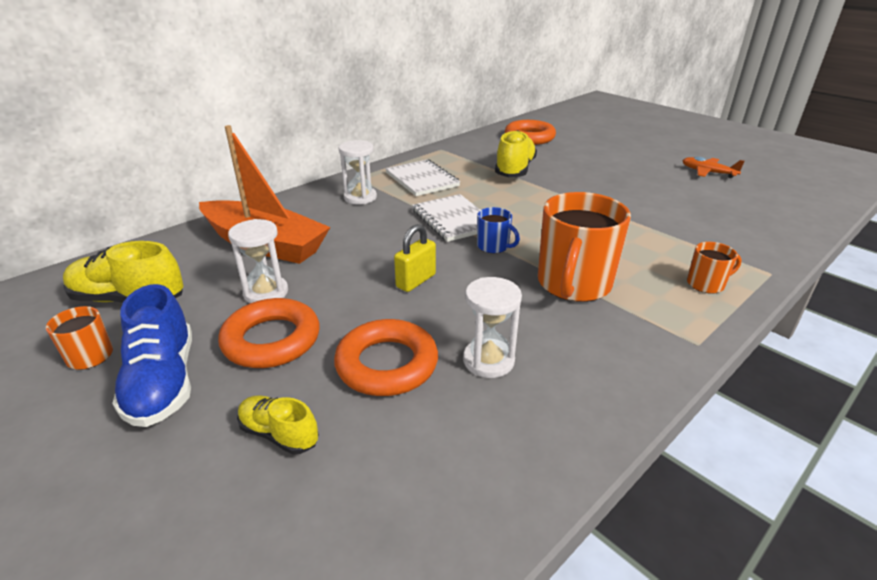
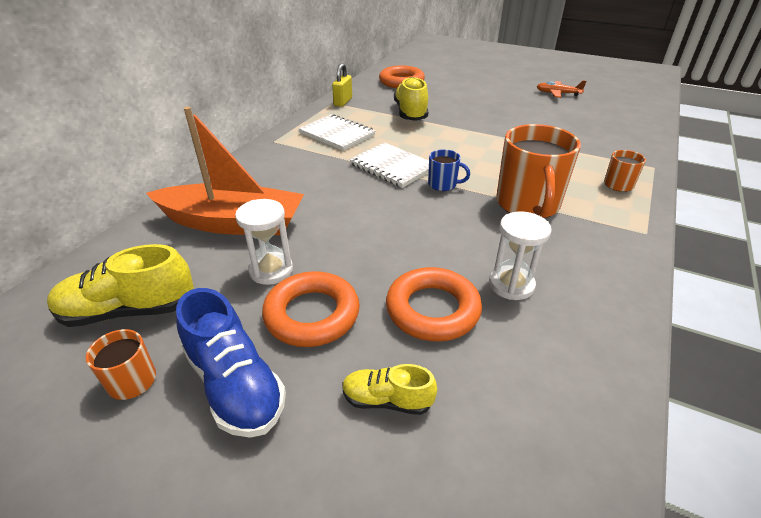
camera: 20 degrees left, 5 degrees up
white hourglass [339,140,377,205] -> none
yellow padlock [394,224,436,292] -> yellow padlock moved to [332,63,352,107]

